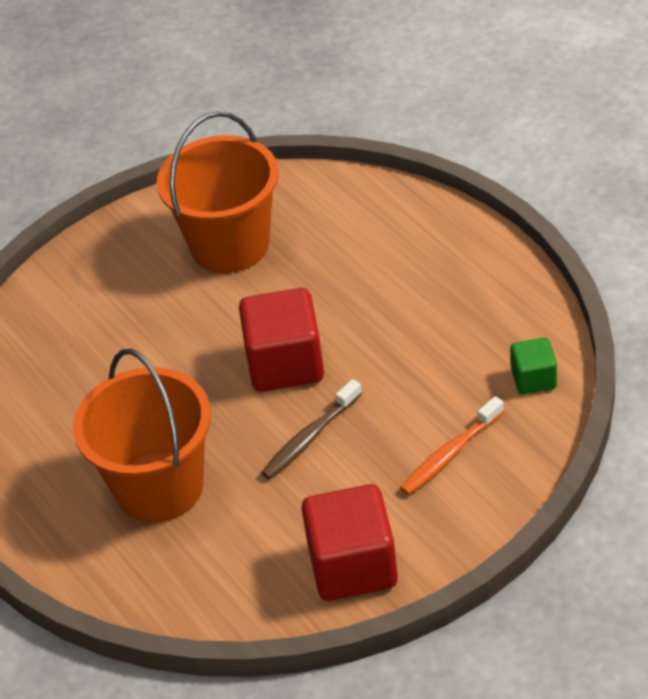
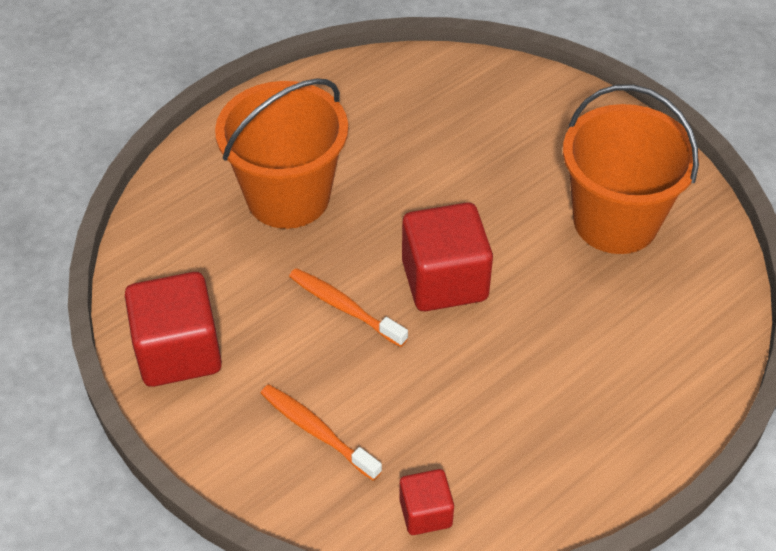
camera: 80 degrees right, 5 degrees up
brown toothbrush [261,379,362,479] -> orange toothbrush [289,268,408,347]
green cube [511,337,557,394] -> red cube [399,469,454,535]

